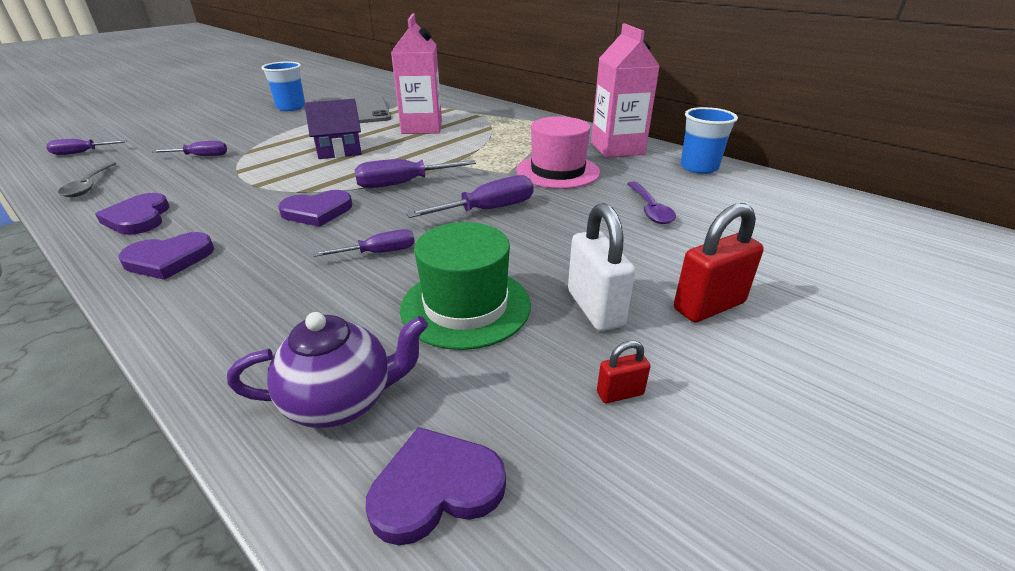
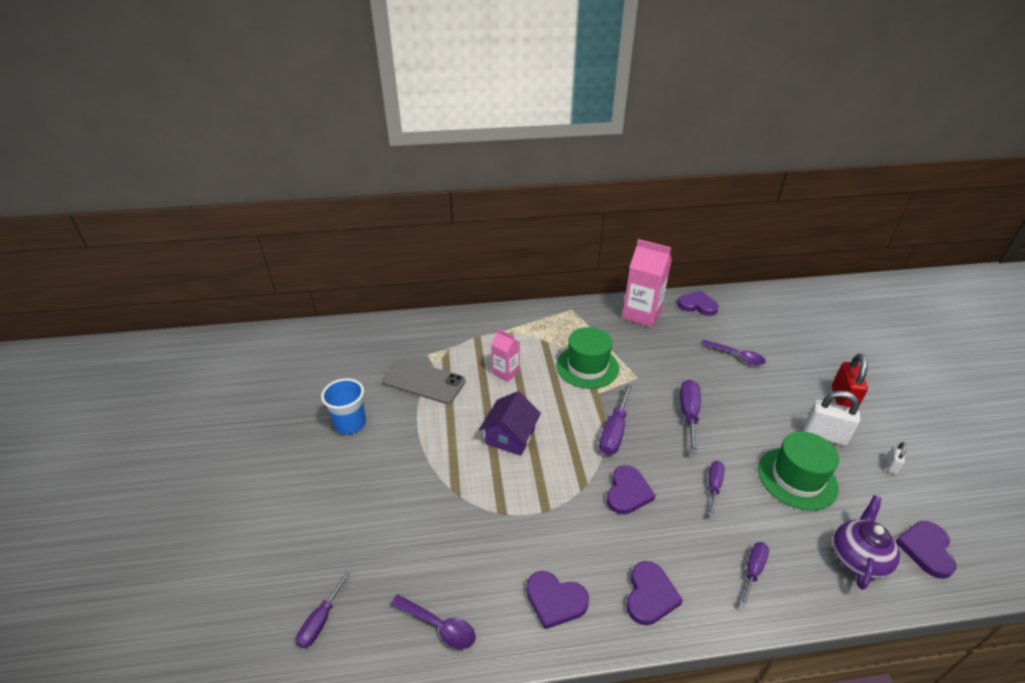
camera: 50 degrees left, 5 degrees up
grey spoon [58,162,116,197] -> purple spoon [391,595,476,649]
purple screwdriver [152,141,227,156] -> purple screwdriver moved to [740,542,769,608]
pink carton [391,14,442,134] -> pink carton [491,328,520,382], size x0.57
pink hat [516,116,600,189] -> none
red padlock [597,340,651,403] -> white padlock [887,442,906,474]
blue cup [680,107,738,174] -> purple heart [677,291,719,316]
none -> green hat [556,327,619,389]

